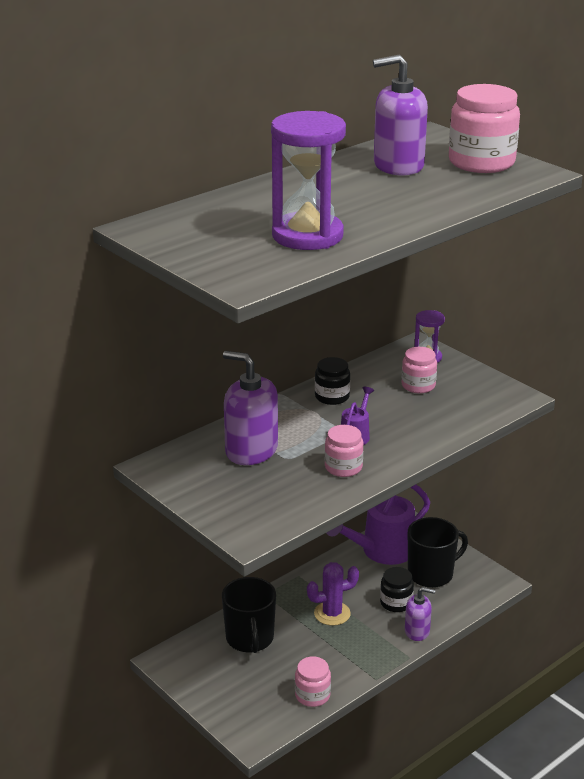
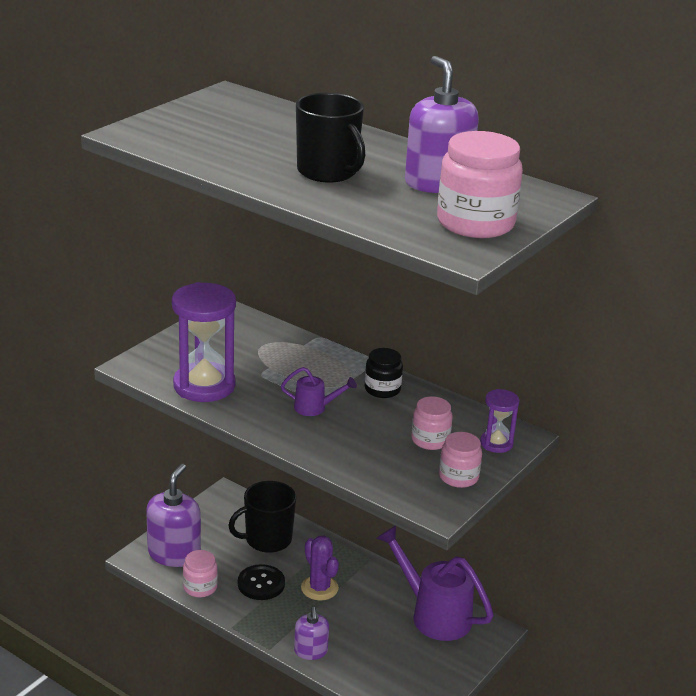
camera: 75 degrees right, 0 degrees up
purple soap dispenser [223,351,278,465] -> purple soap dispenser moved to [146,464,201,567]
purple hourglass [271,111,346,250] -> purple hourglass moved to [172,282,236,402]
pink jar [325,425,363,477] -> pink jar moved to [439,432,482,488]
black jar [380,567,414,612] -> none
black mug [408,517,468,588] -> black mug moved to [296,93,365,182]
none -> black button [238,564,285,600]

